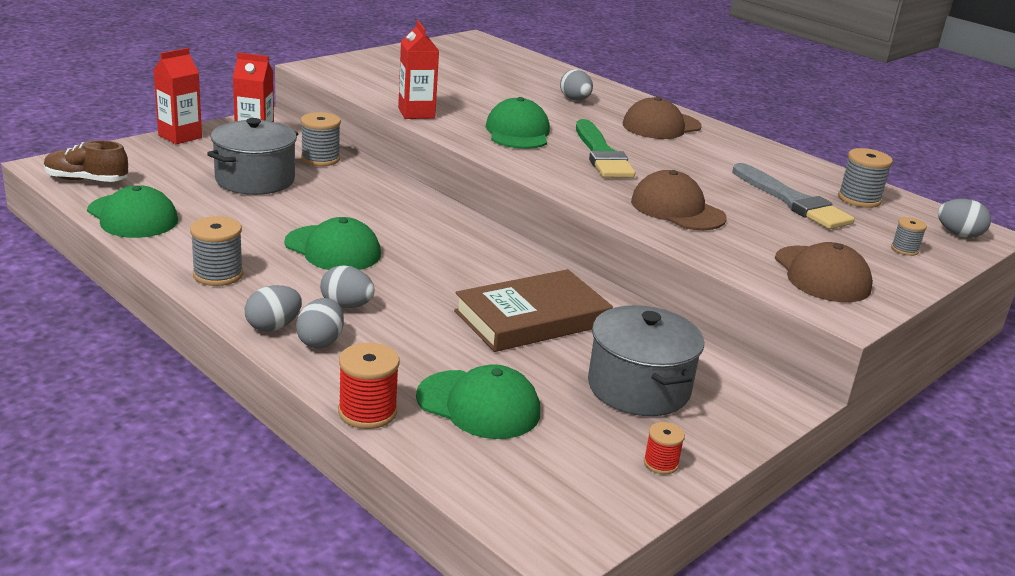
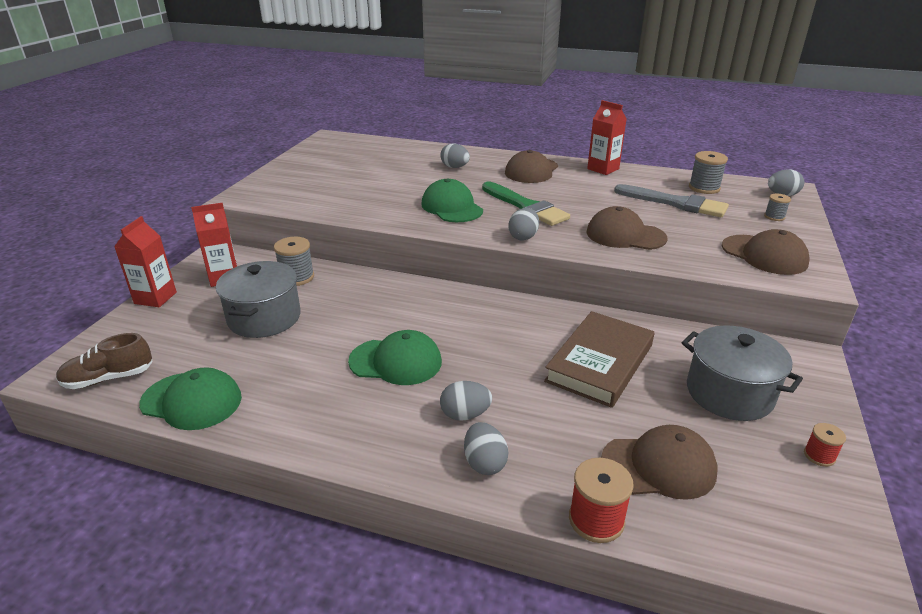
camera: 25 degrees left, 5 degrees up
grey spool [190,216,243,286] -> none
grey egg [245,285,302,332] -> grey egg moved to [508,208,539,240]
red carton [398,20,439,119] -> red carton moved to [587,100,627,175]
green cap [416,364,540,439] -> brown cap [601,425,718,500]

